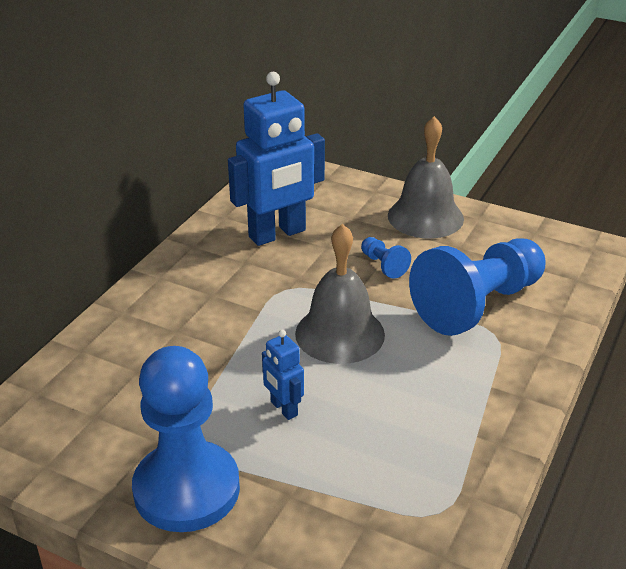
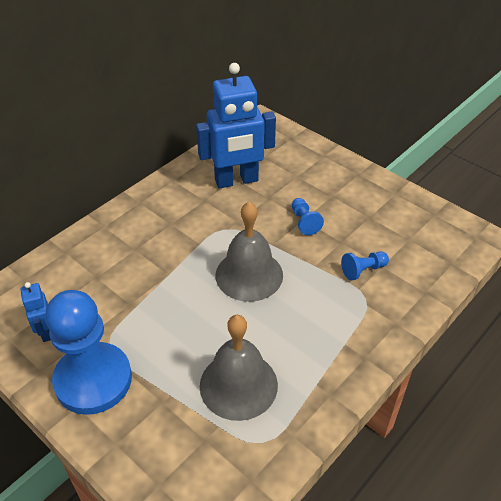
camera: 15 degrees right, 10 degrees up
blue robot [262,330,304,420] -> blue robot moved to [20,282,51,342]
grey bell [388,116,464,238] -> grey bell moved to [200,315,278,421]
blue pawn [409,238,545,336] -> blue pawn [341,251,389,281], size x0.41

